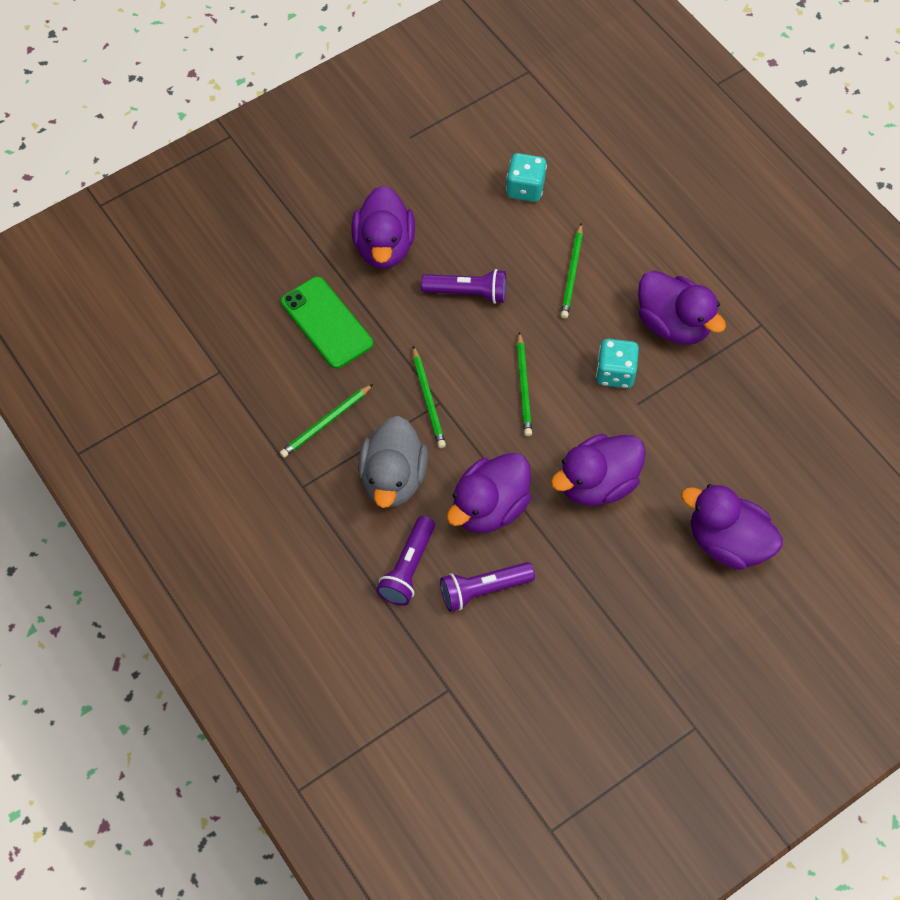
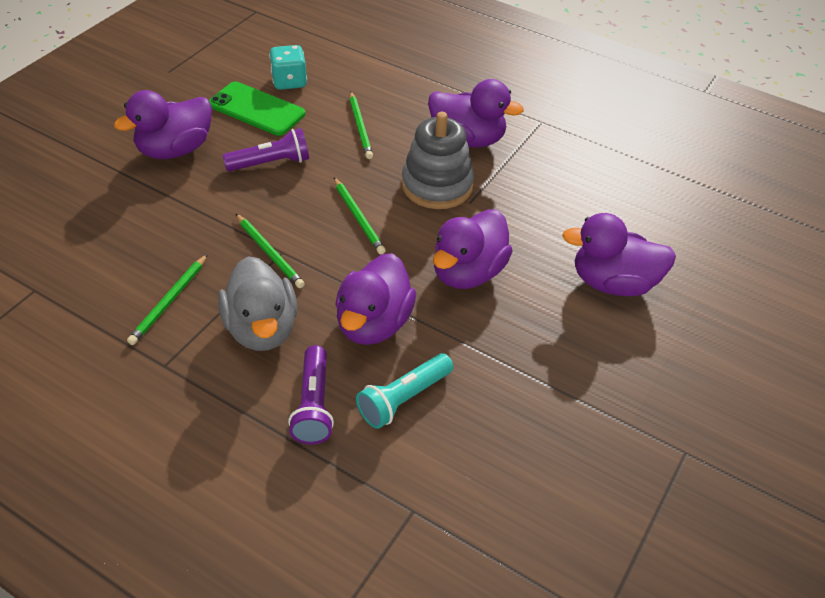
camera: 25 degrees left, 15 degrees down
green phone [281,277,373,369] -> green phone moved to [209,82,305,136]
purple duck [351,186,415,269] -> purple duck turned 75 degrees clockwise [114,90,212,159]
purple flashlight [440,562,535,612] -> turquoise flashlight [356,353,453,429]
turquoise dice [596,339,639,388] -> grey stacking toy [402,112,474,209]

